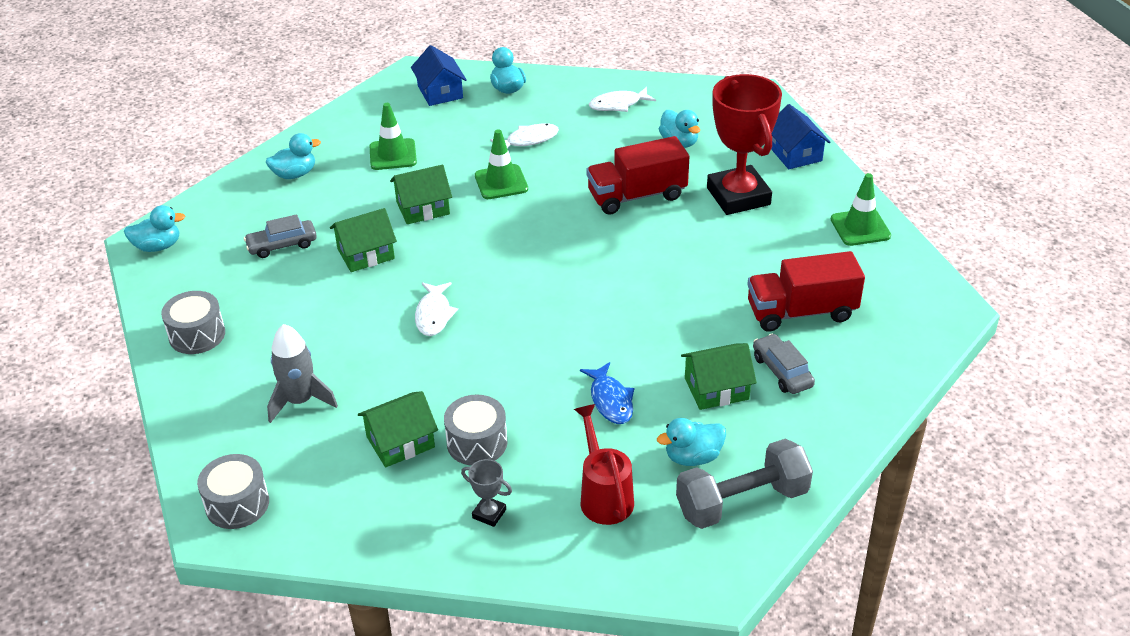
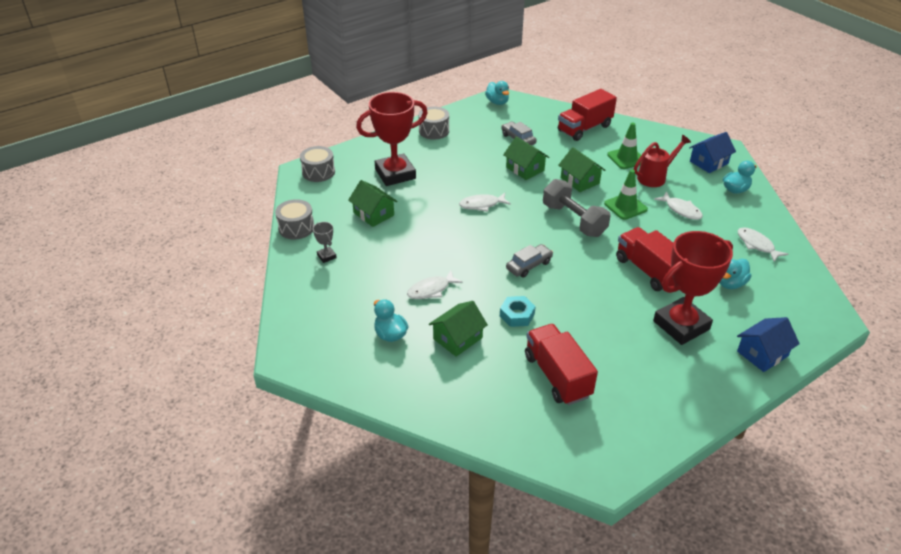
camera: 75 degrees right, 0 degrees up
turquoise duck [266,133,321,179] -> red truck [558,89,617,141]
grey rocket [267,324,338,423] -> red trophy [356,92,428,186]
grey drum [444,395,507,466] -> grey drum moved to [275,199,314,240]
grey trophy [461,459,512,527] -> grey trophy turned 45 degrees counterclockwise [313,222,337,263]
red watering can [574,404,634,525] -> red watering can moved to [634,135,691,187]
blue fish [580,362,634,424] -> white fish [407,271,463,299]
grey dumbbell [676,439,813,529] -> grey dumbbell moved to [543,179,611,237]
green house [681,343,757,410] -> green house turned 75 degrees clockwise [429,301,488,357]
grey car [753,334,815,394] -> grey car moved to [506,244,553,278]
green traffic cone [831,173,891,246] -> none
none -> turquoise nut [500,296,536,327]

